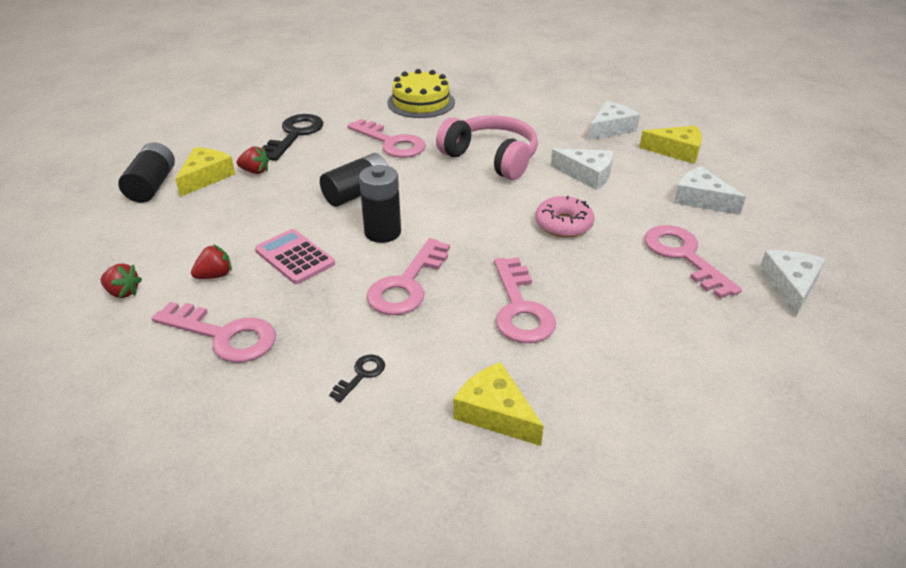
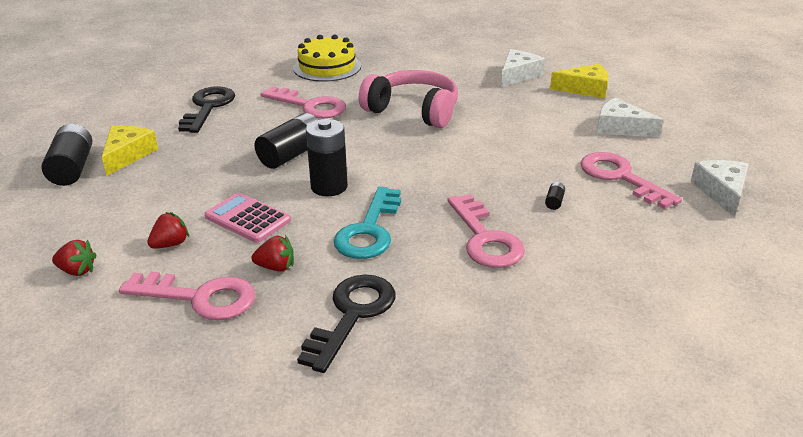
camera: 10 degrees left, 5 degrees down
red strawberry [237,146,269,174] -> red strawberry moved to [252,235,294,272]
black key [329,355,385,403] -> black key [297,274,395,373], size x2.08
pink key [367,238,450,315] -> turquoise key [334,186,401,259]
yellow cheese [454,362,544,446] -> none
pink donut [535,196,594,238] -> none
white cheese [551,149,613,190] -> none
none -> black battery [545,182,565,210]

